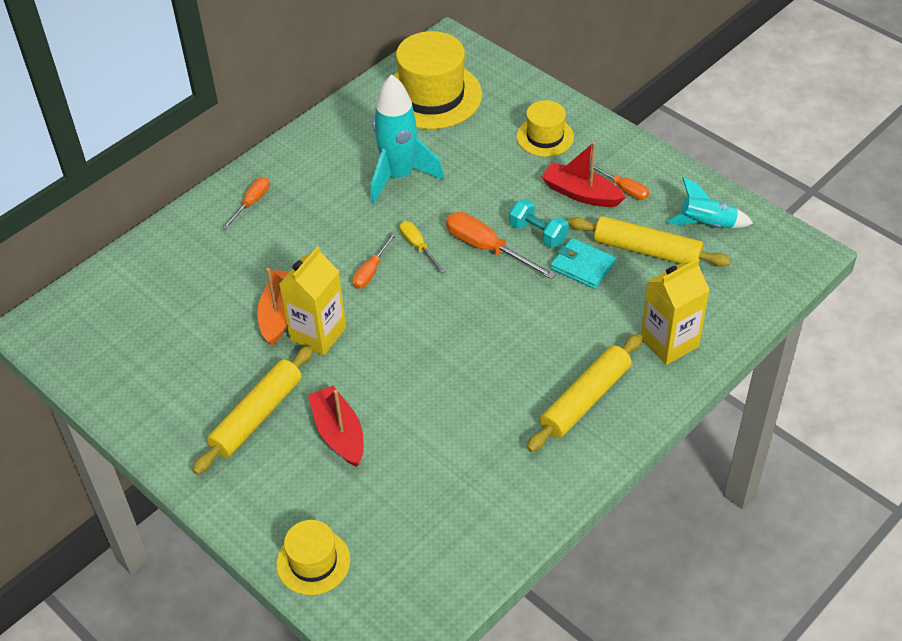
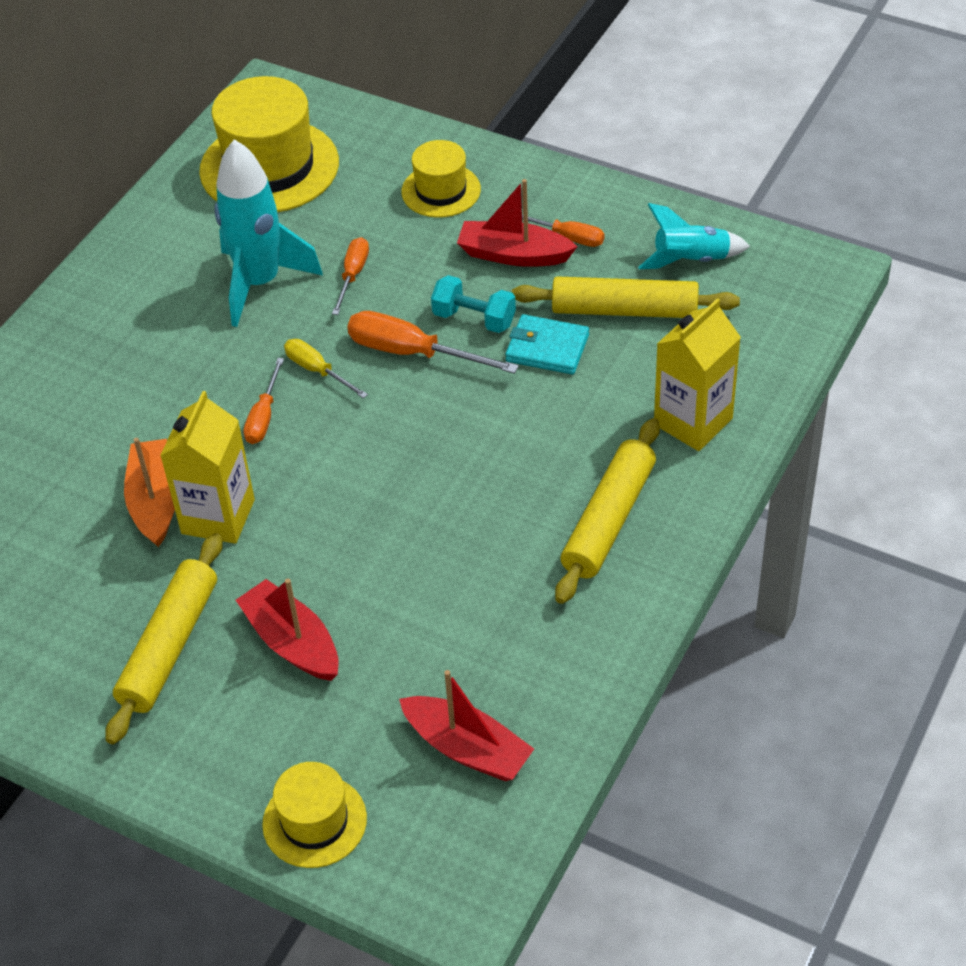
camera: 15 degrees left, 0 degrees up
orange screwdriver [222,177,269,230] -> orange screwdriver moved to [332,237,369,315]
none -> red boat [399,670,534,781]

